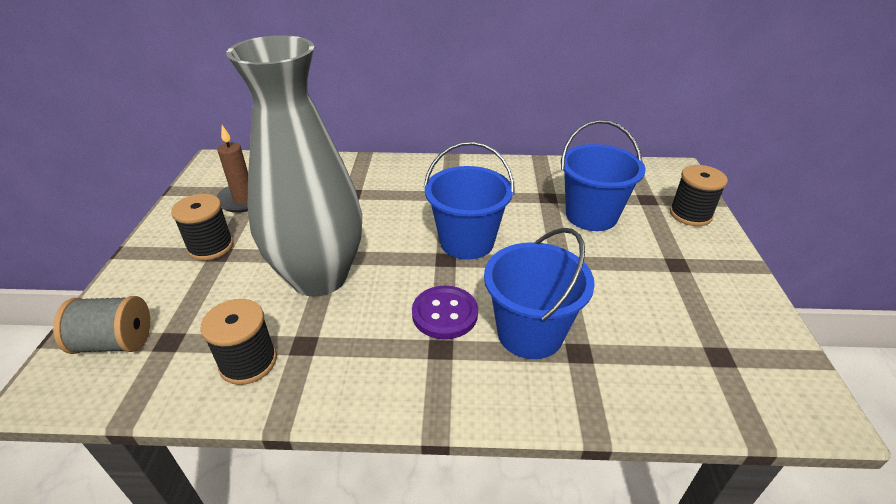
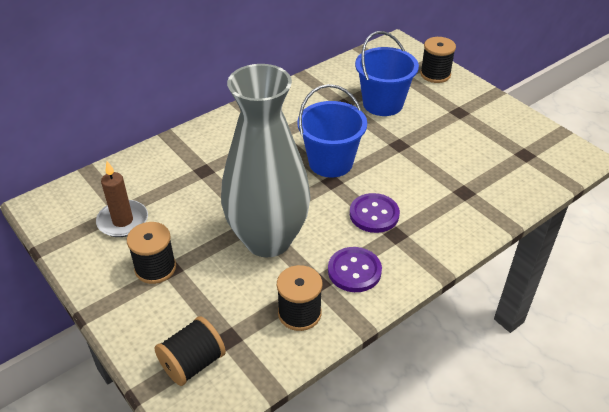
camera: 40 degrees left, 5 degrees up
grey spool [53,296,150,354] -> black spool [155,316,226,386]
blue bucket [484,228,595,359] -> none
none -> purple button [328,247,382,292]

